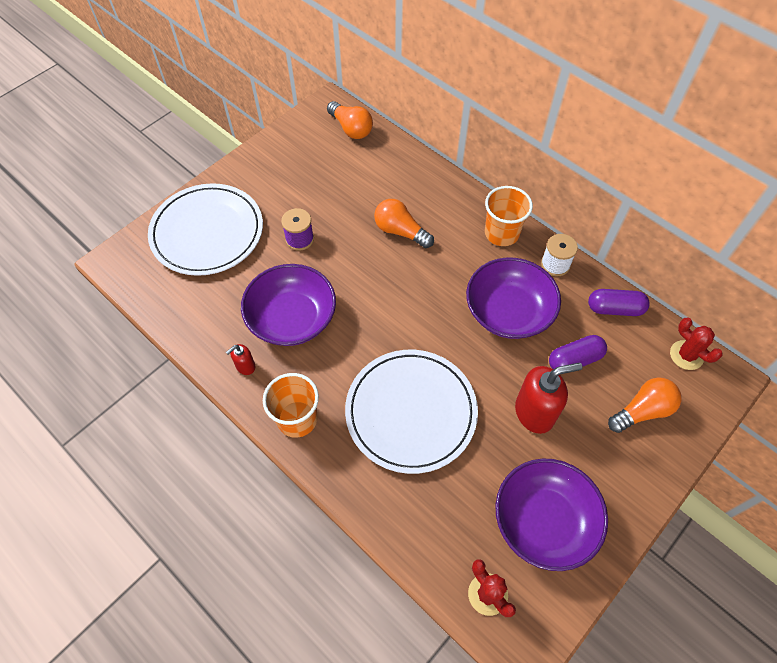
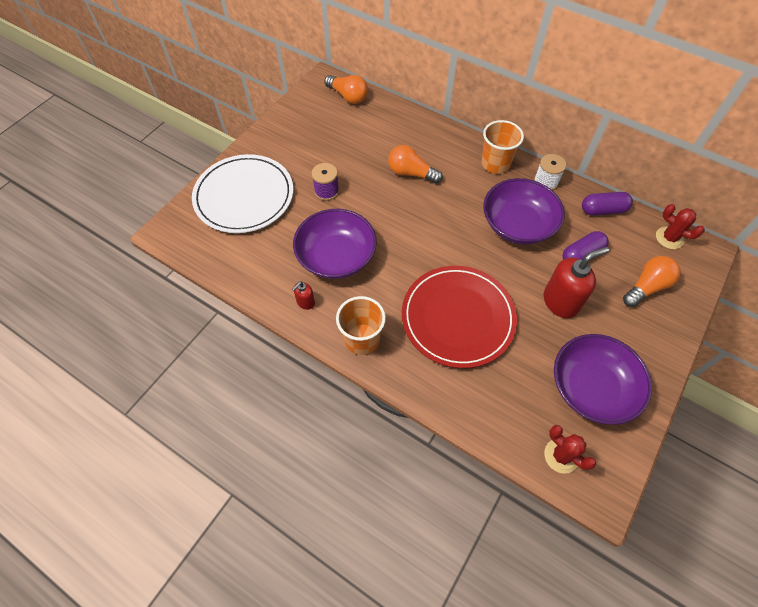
camera: 10 degrees left, 0 degrees up
white plate [345,350,478,474] -> red plate [402,266,517,368]

